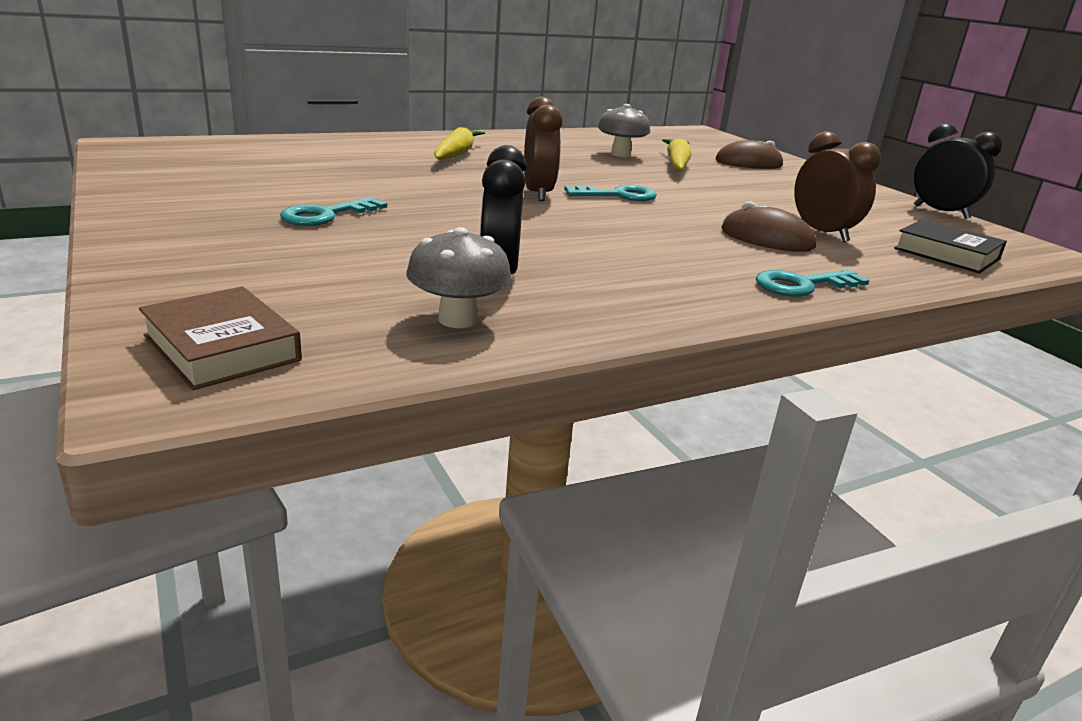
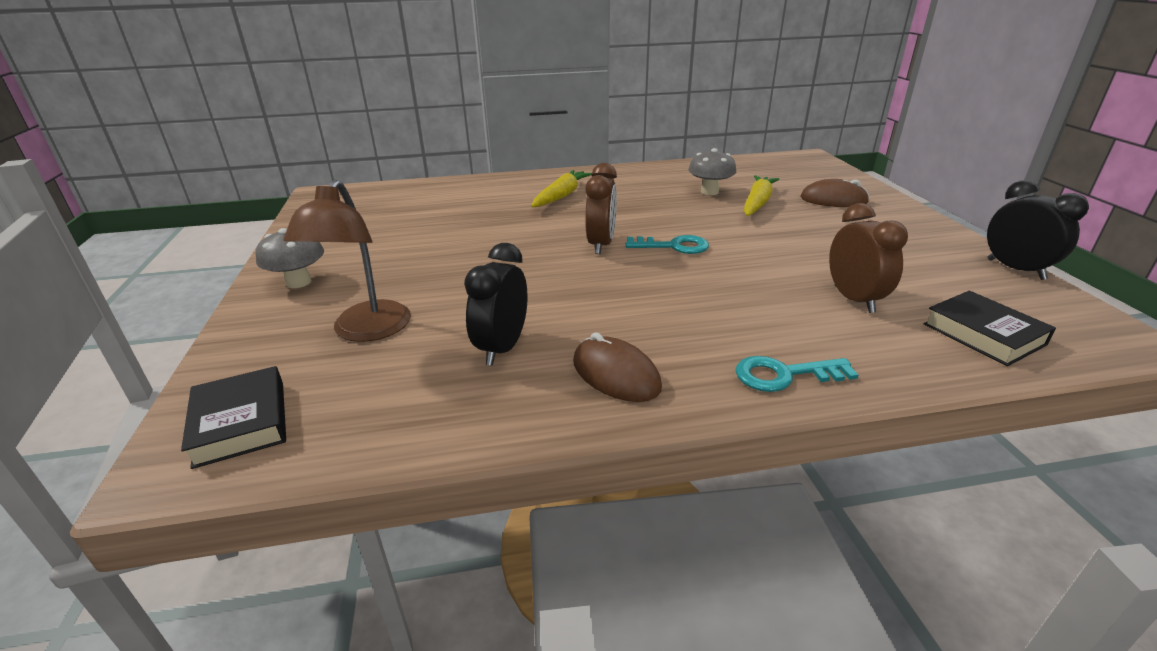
camera: 20 degrees right, 5 degrees up
brown book [139,286,302,390] -> black book [181,366,286,469]
turquoise key [280,197,387,226] -> none
grey mushroom [406,227,512,328] -> grey mushroom moved to [256,228,324,288]
brown mouse [721,202,816,252] -> brown mouse moved to [573,332,662,402]
none -> brown lamp [283,179,411,342]

